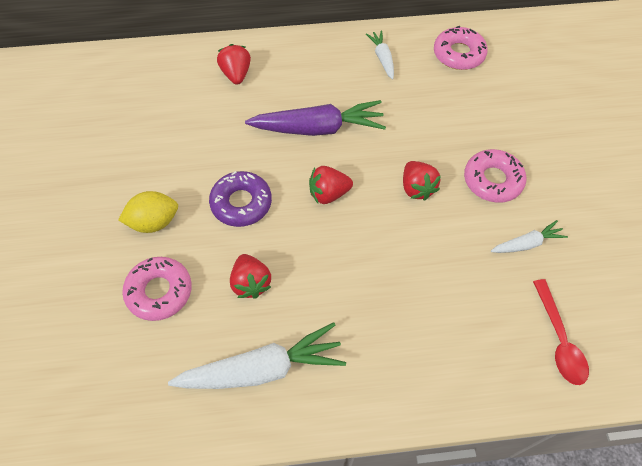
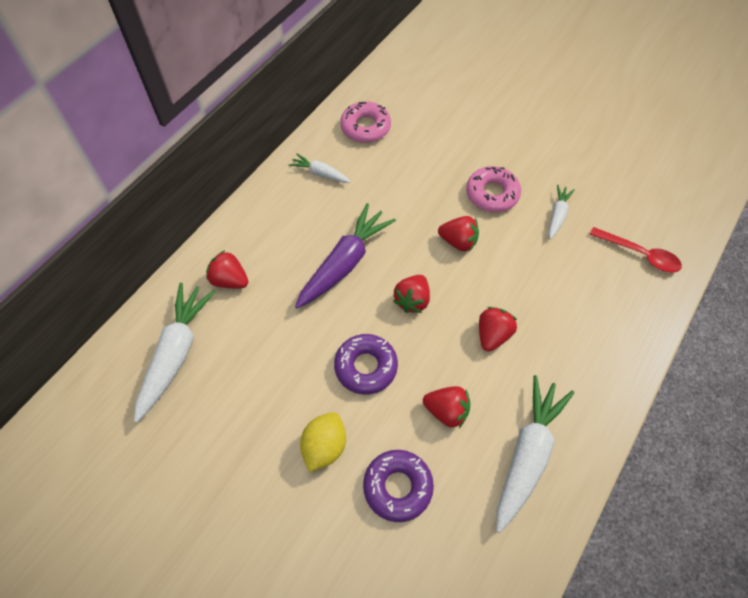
camera: 50 degrees left, 0 degrees up
pink donut [122,257,192,321] -> purple donut [363,450,434,522]
none -> white carrot [134,283,216,423]
none -> red strawberry [479,307,517,352]

